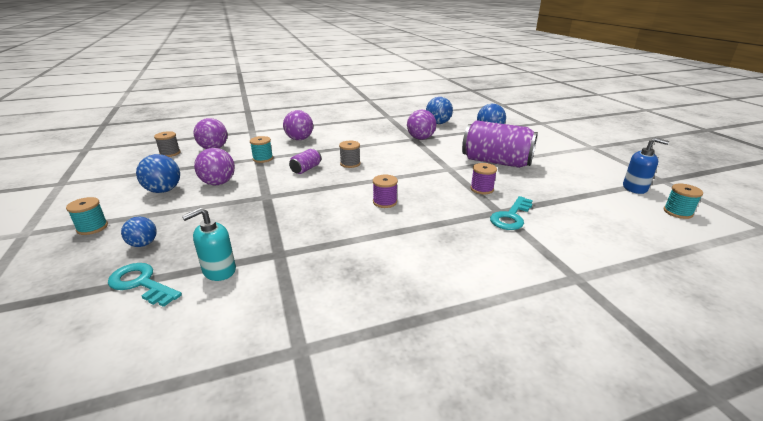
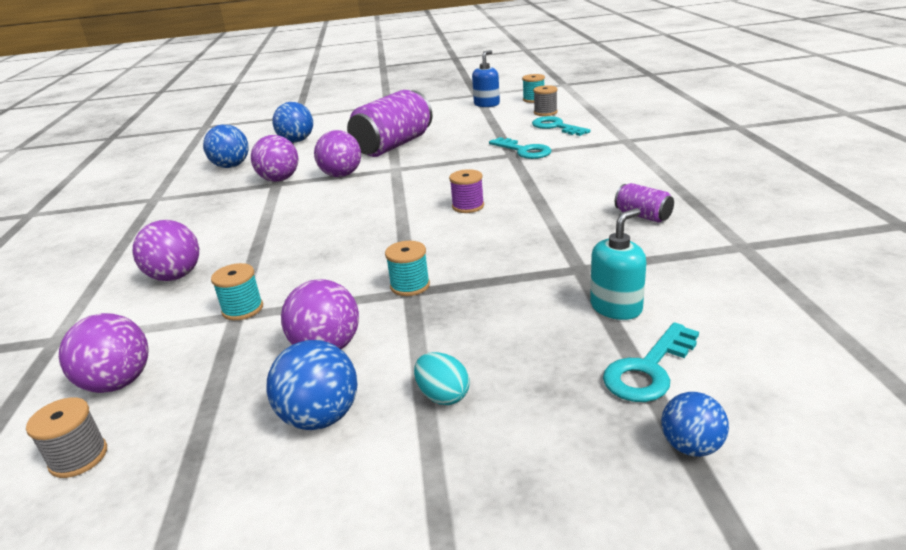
camera: 75 degrees left, 0 degrees up
turquoise spool [66,197,108,235] -> turquoise spool moved to [385,241,430,296]
blue ball [121,217,157,247] -> blue ball moved to [661,392,729,457]
turquoise soap dispenser [182,208,236,281] -> turquoise soap dispenser turned 105 degrees counterclockwise [590,208,646,320]
purple can [289,149,321,174] -> purple can moved to [615,183,674,223]
grey spool [339,141,361,168] -> grey spool moved to [533,85,558,116]
purple spool [470,163,497,194] -> none
none -> purple ball [314,130,361,177]
none -> turquoise egg [414,352,469,405]
none -> turquoise key [532,116,591,136]

